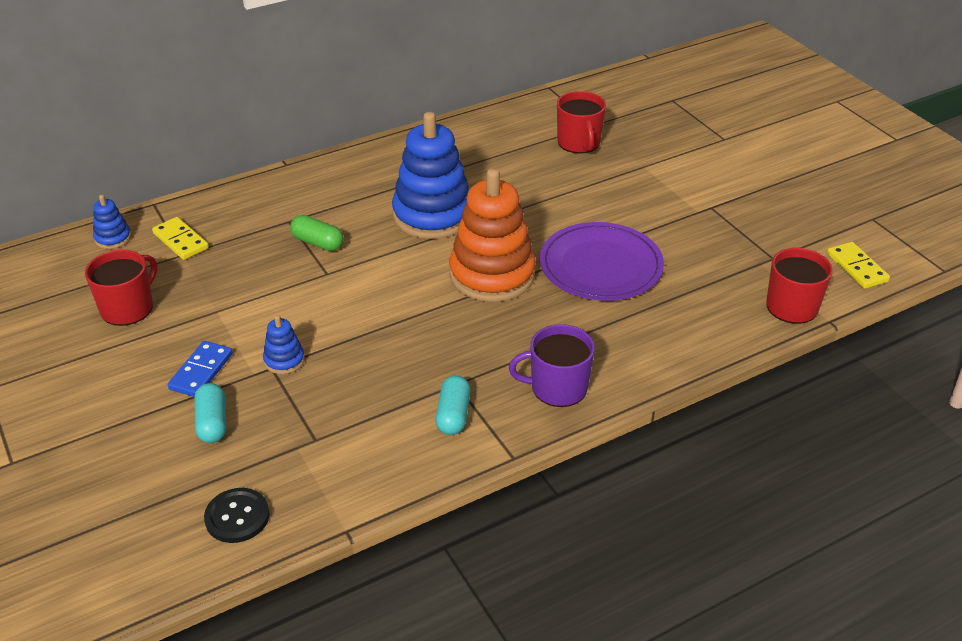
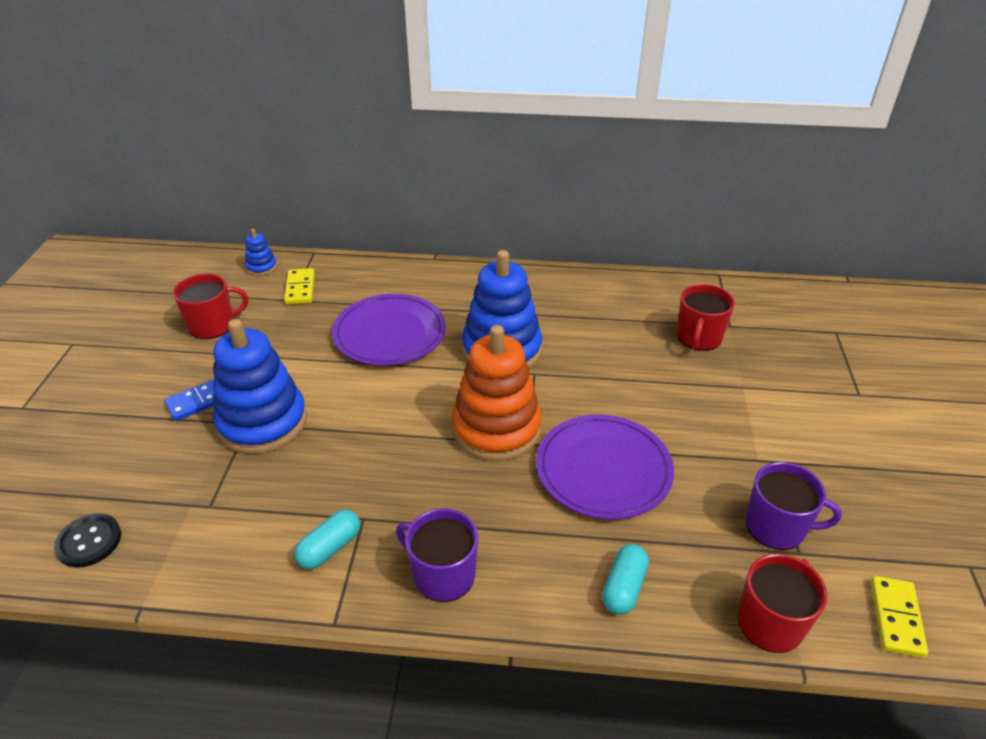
camera: 35 degrees right, 0 degrees up
turquoise capsule [195,383,226,443] -> turquoise capsule moved to [602,544,649,615]
blue stacking toy [263,315,305,374] -> blue stacking toy [213,319,307,454], size x2.30
green capsule [290,215,344,251] -> purple plate [332,294,446,366]
none -> purple mug [746,462,842,550]

